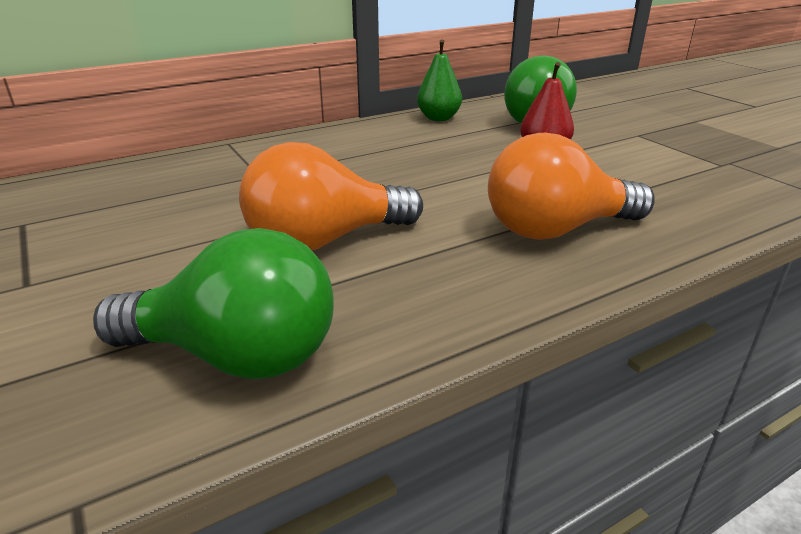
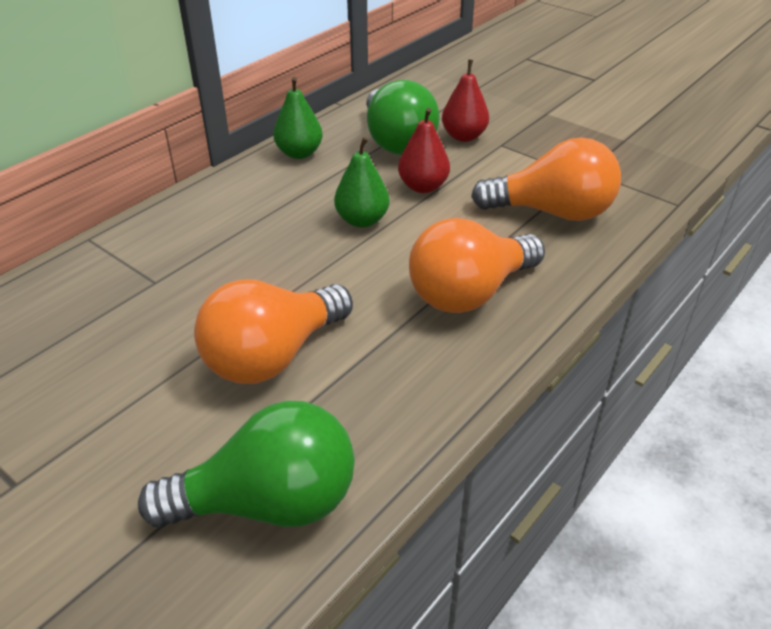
camera: 20 degrees left, 10 degrees up
none -> green pear [334,137,390,228]
none -> red pear [442,59,489,142]
none -> orange light bulb [471,137,621,221]

